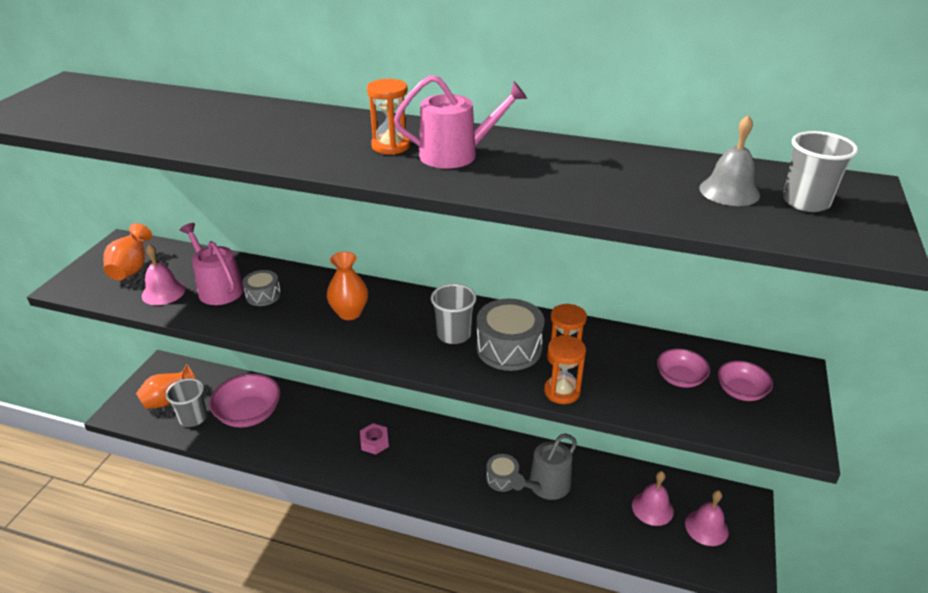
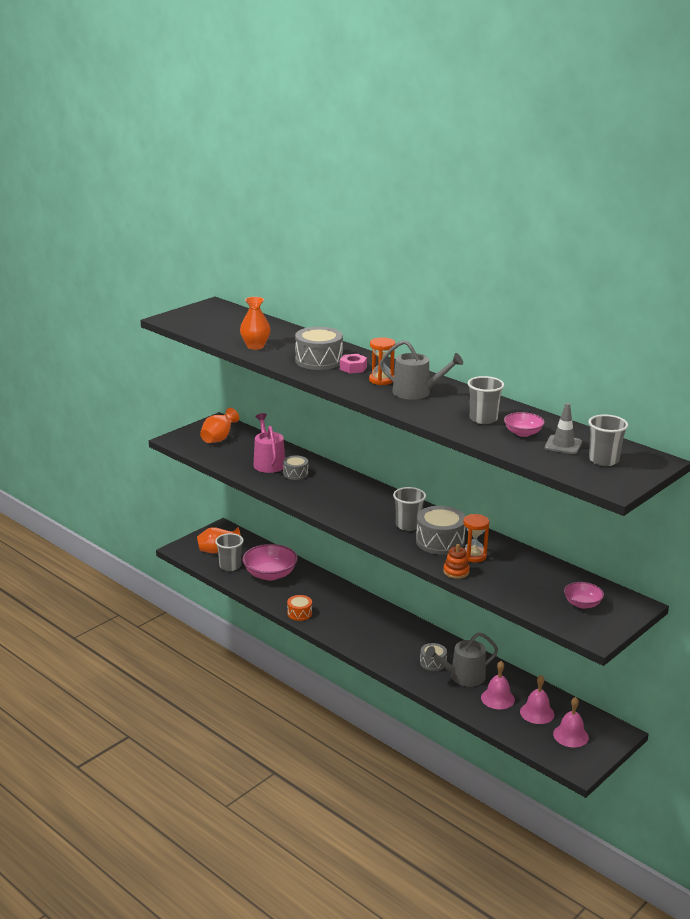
camera: 25 degrees right, 10 degrees down
pink bell [142,244,186,305] -> pink bell moved to [481,661,515,709]
orange vase [327,252,368,320] -> orange vase moved to [240,297,270,350]
pink nut [360,423,389,455] -> pink nut moved to [340,354,367,374]
pink watering can [394,75,527,169] -> grey watering can [380,340,463,400]
orange hourglass [544,335,586,404] -> orange stacking toy [443,544,470,579]
pink bowl [657,348,710,388] -> pink bowl moved to [504,412,545,437]
grey bell [699,115,760,206] -> grey traffic cone [545,403,582,454]
none -> orange drum [287,595,312,621]
none -> grey drum [295,327,343,370]
none -> grey cup [468,376,504,424]

